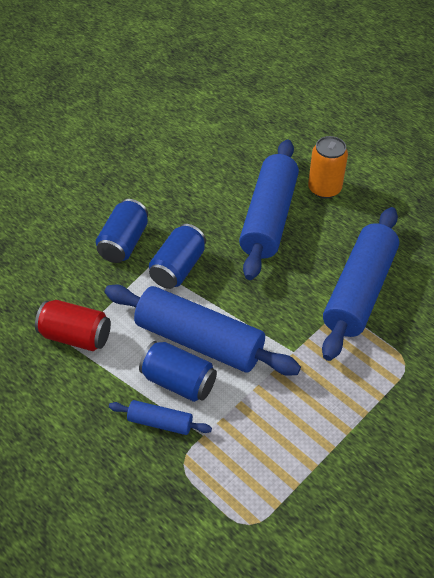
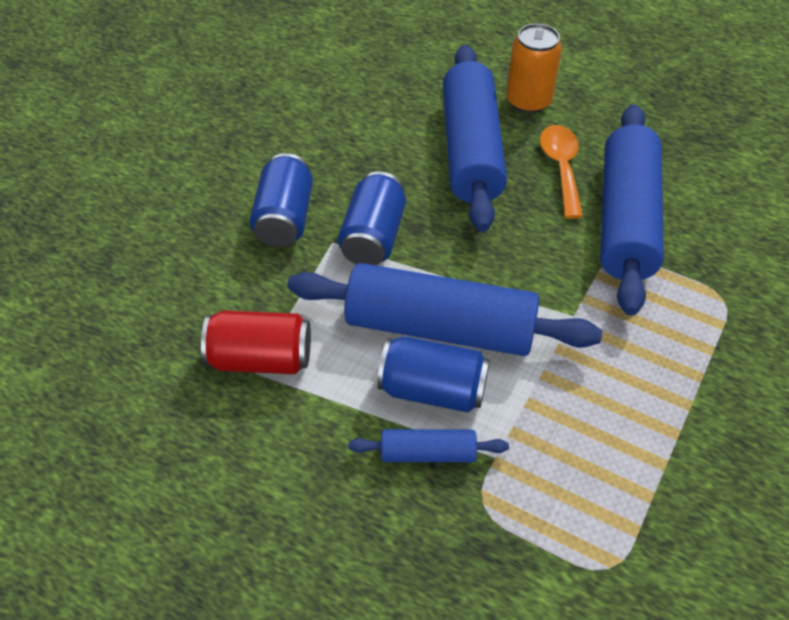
camera: 15 degrees left, 0 degrees up
none -> orange spoon [540,125,583,219]

